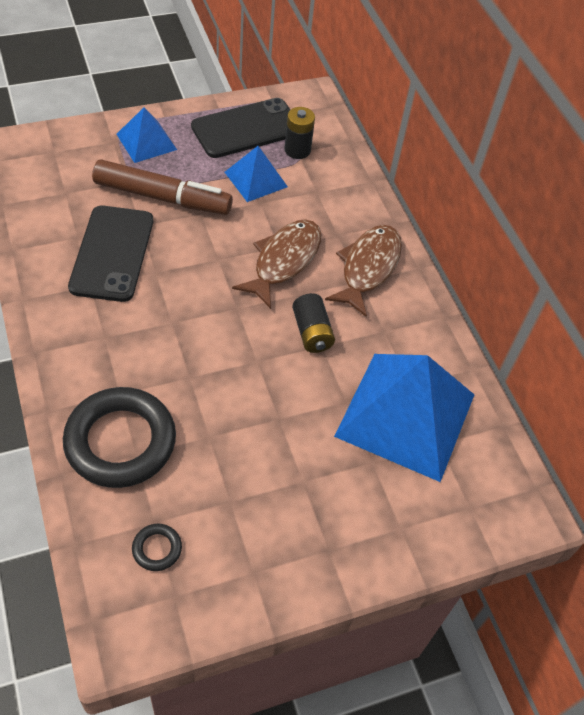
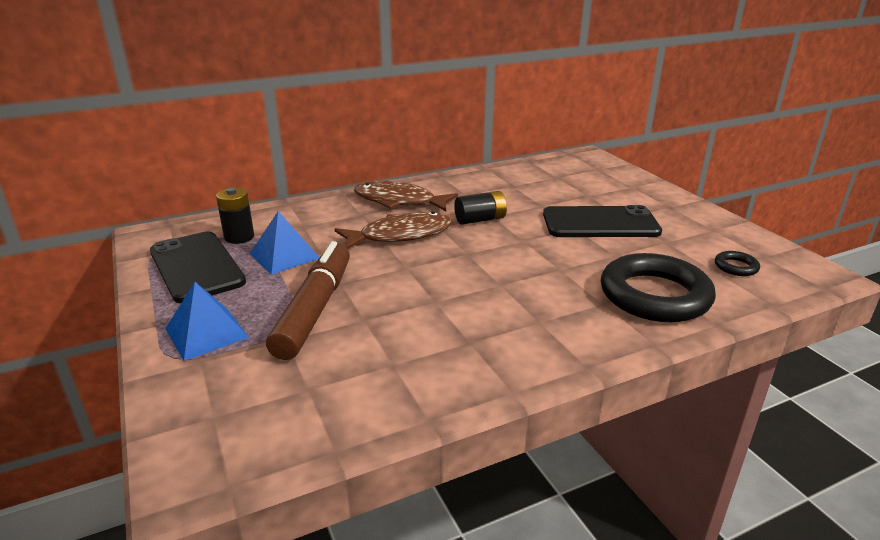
camera: 90 degrees left, 25 degrees down
black phone [68,205,153,302] -> black phone moved to [543,205,662,237]
brown fish [232,219,321,309] -> brown fish turned 135 degrees clockwise [335,211,452,249]
blue pyramid [334,354,475,482] -> none

